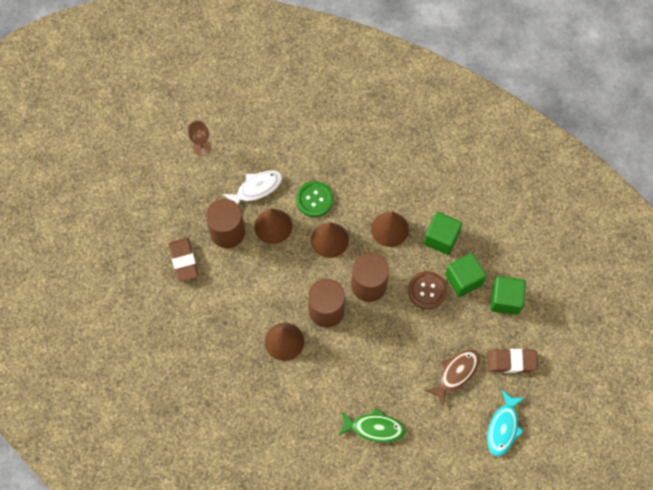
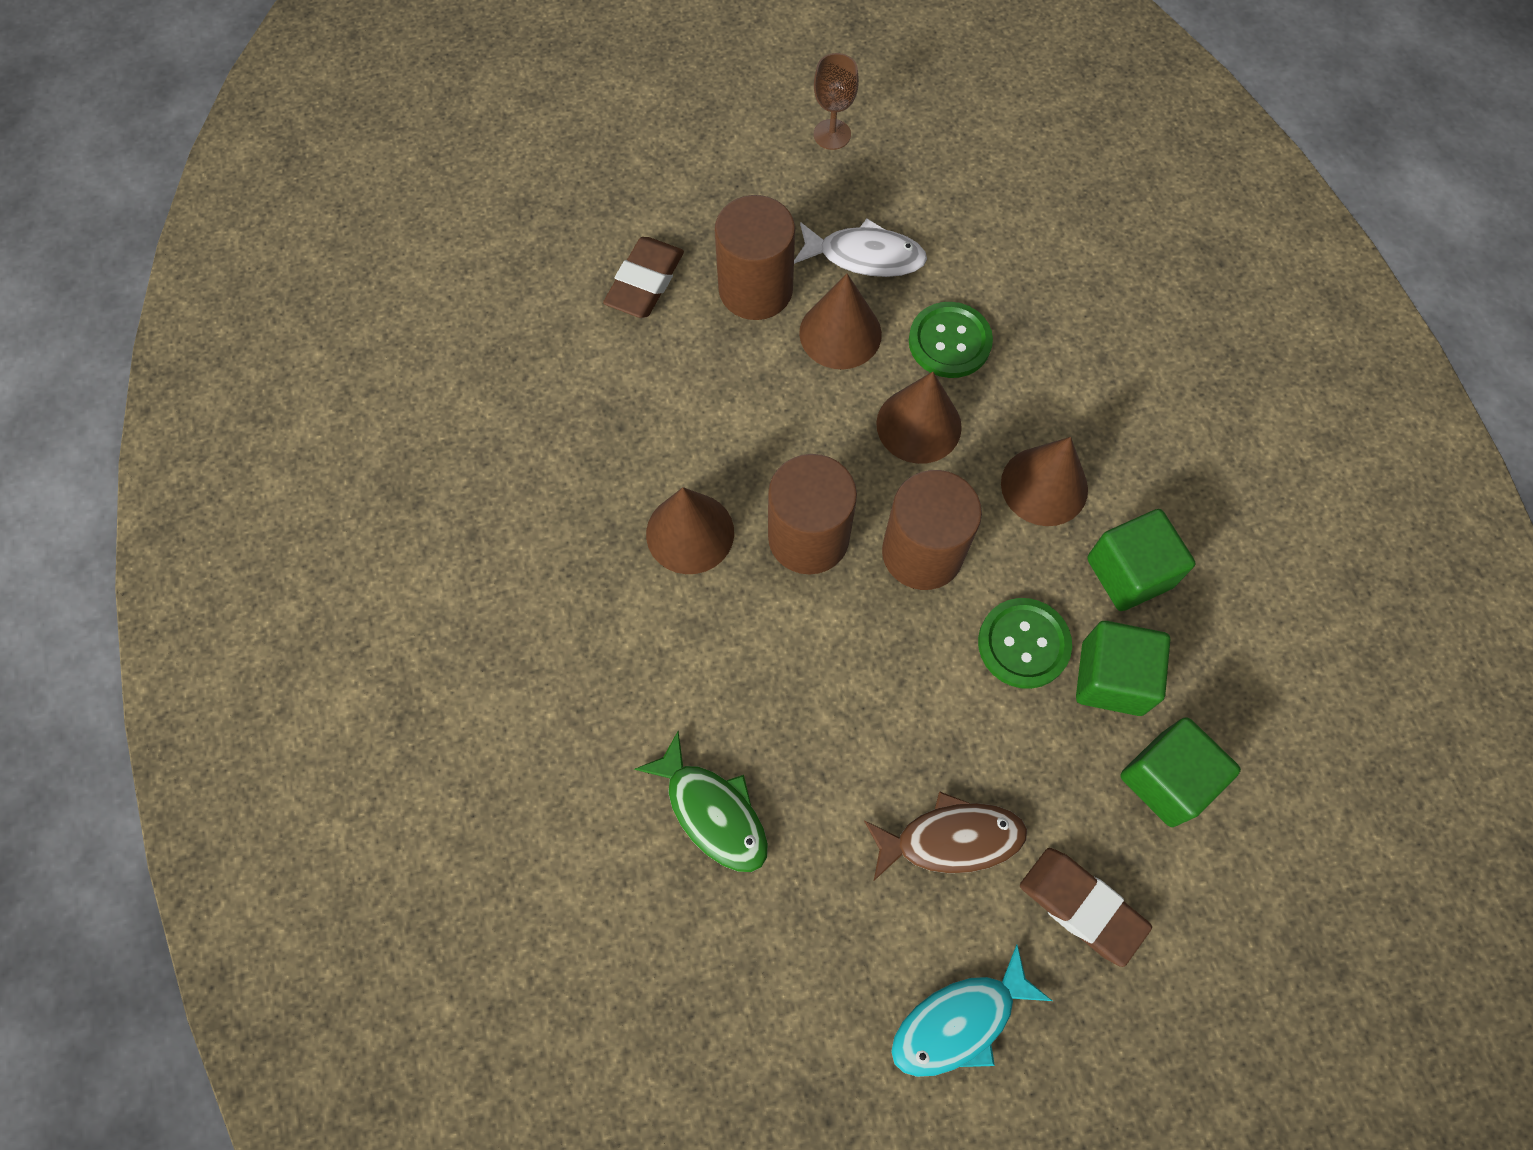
camera: 40 degrees right, 0 degrees up
brown button [408,271,447,309] -> green button [978,598,1072,689]

